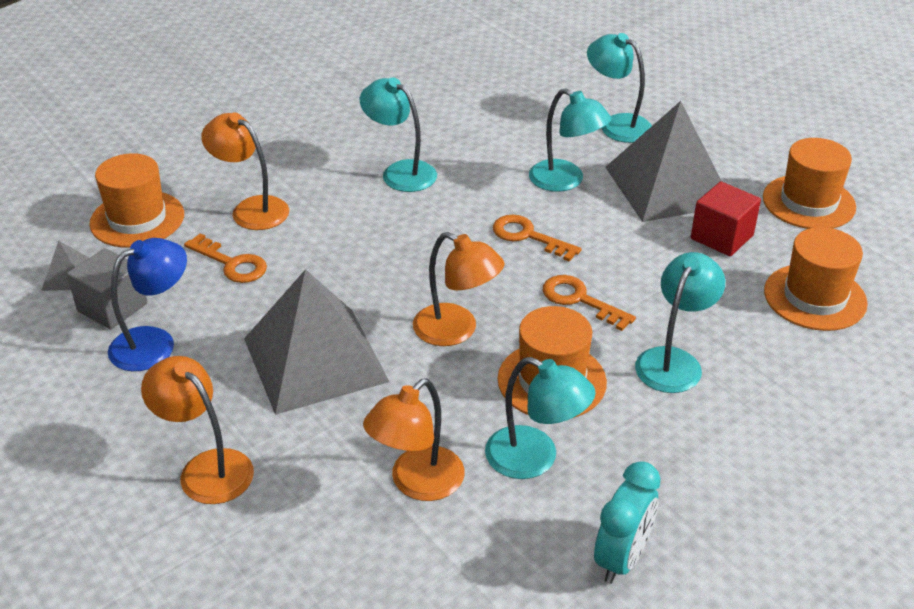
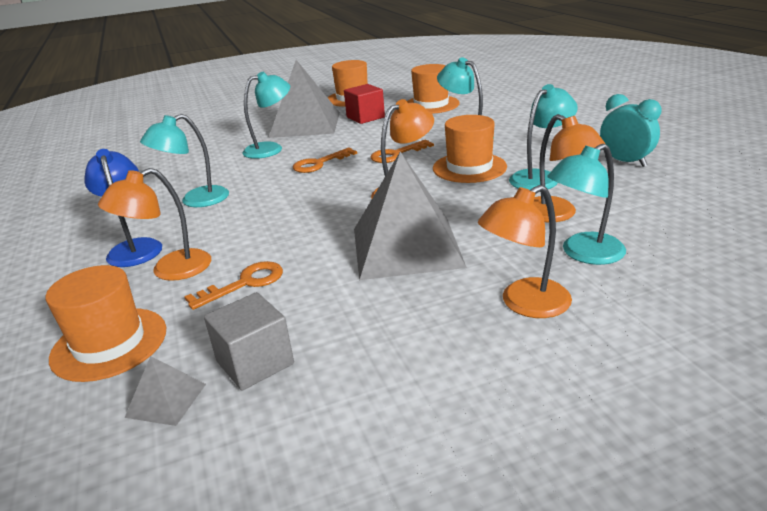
camera: 70 degrees left, 10 degrees down
blue lamp [108,238,187,371] -> blue lamp moved to [84,149,162,267]
turquoise lamp [587,33,652,143] -> turquoise lamp moved to [547,144,626,265]

